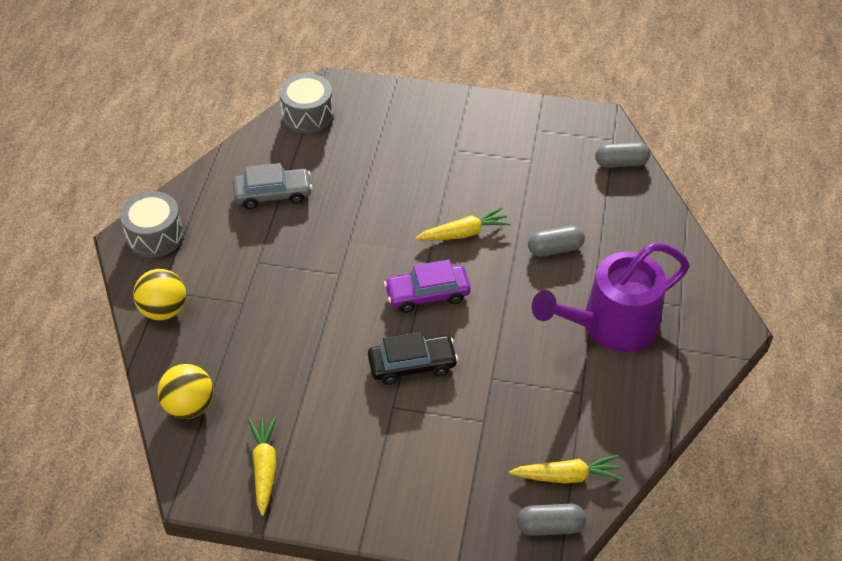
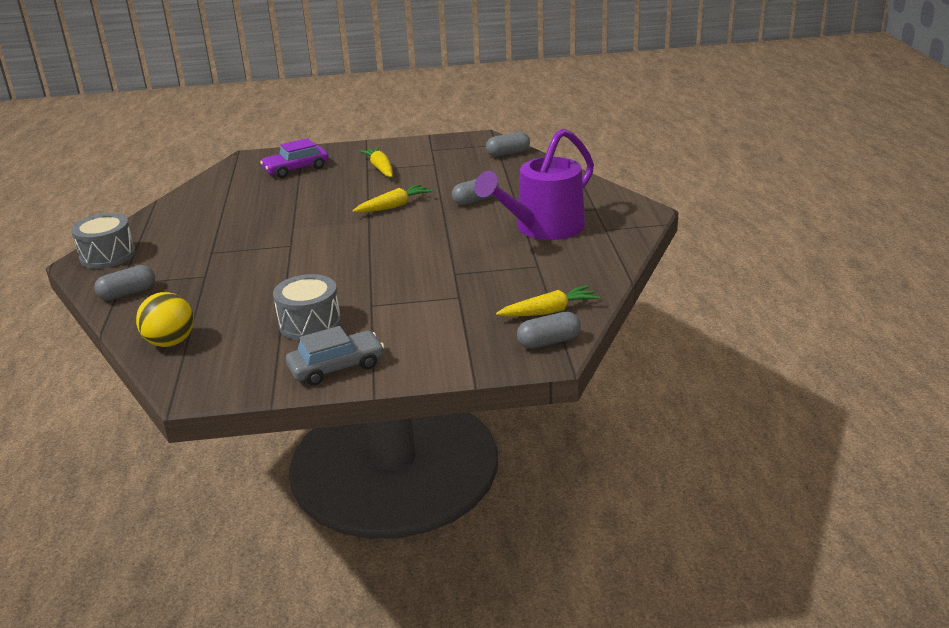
camera: 15 degrees left, 20 degrees down
yellow ball [133,269,186,320] -> grey capsule [94,265,155,300]
grey car [233,163,312,209] -> grey car moved to [286,326,384,386]
yellow carrot [248,416,276,516] -> yellow carrot moved to [359,147,393,177]
grey drum [279,73,334,133] -> grey drum moved to [273,274,341,340]
black car [368,332,458,385] -> none
purple car [384,260,471,313] -> purple car moved to [260,138,329,178]

